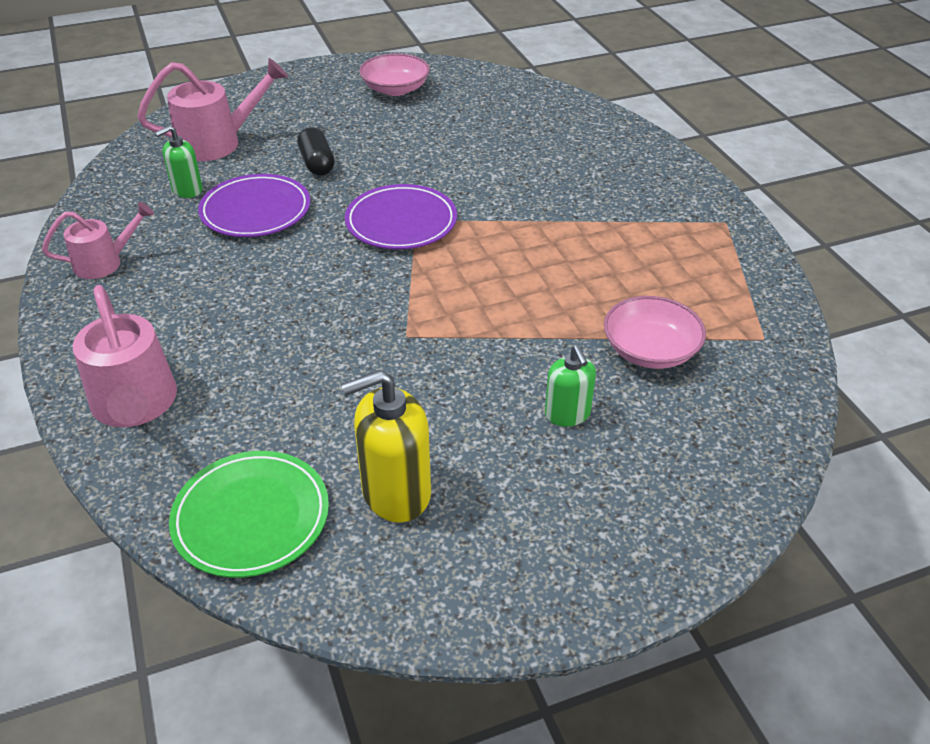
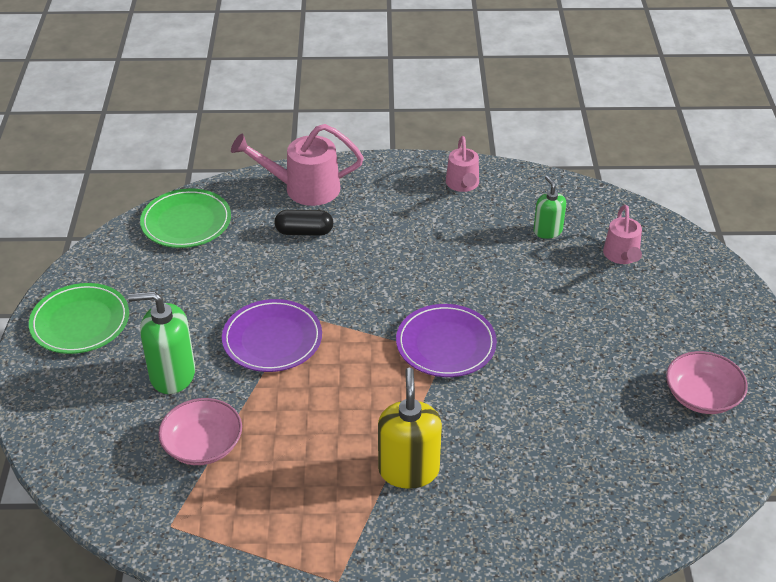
camera: 110 degrees right, 0 degrees up
pink watering can [137,58,288,161] -> pink watering can [603,205,642,264], size x0.63
purple plate [198,174,310,237] -> purple plate moved to [222,299,322,372]
black capsule [297,127,335,176] -> black capsule moved to [274,210,333,236]
yellow soap dispenser [341,370,431,523] -> yellow soap dispenser moved to [378,368,442,489]
green soap dispenser [545,345,596,427] -> green soap dispenser [128,291,195,394], size x1.64
none -> green plate [29,283,129,354]

